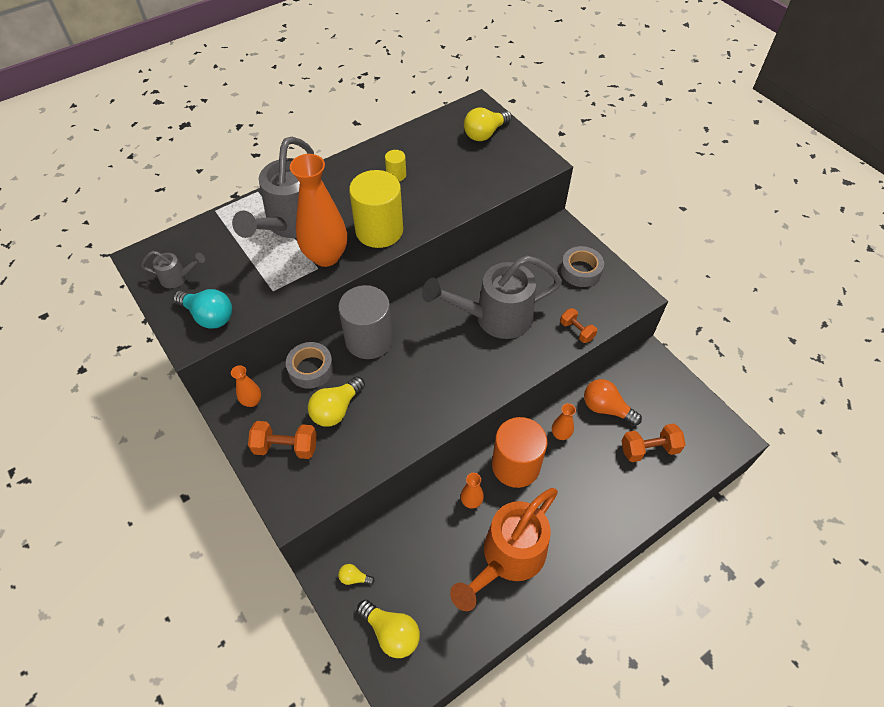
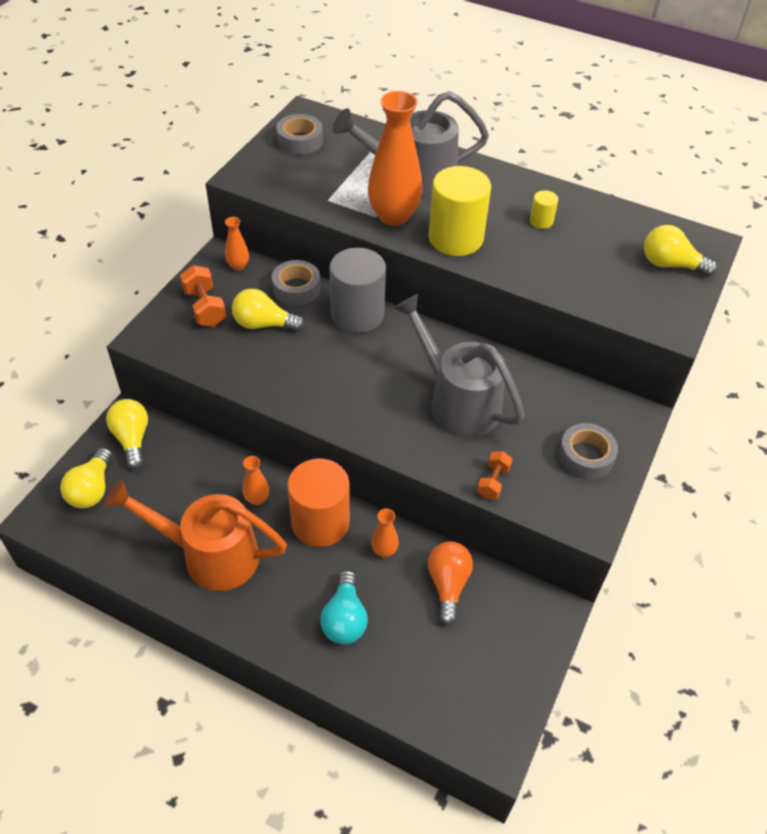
camera: 60 degrees right, 5 degrees down
grey watering can [141,251,205,288] -> grey tape [276,114,323,155]
turquoise light bulb [173,289,232,329] -> turquoise light bulb moved to [320,570,368,644]
yellow light bulb [338,564,375,585] -> yellow light bulb [106,399,148,469], size x1.97
orange dumbbell [622,424,686,462] -> none

